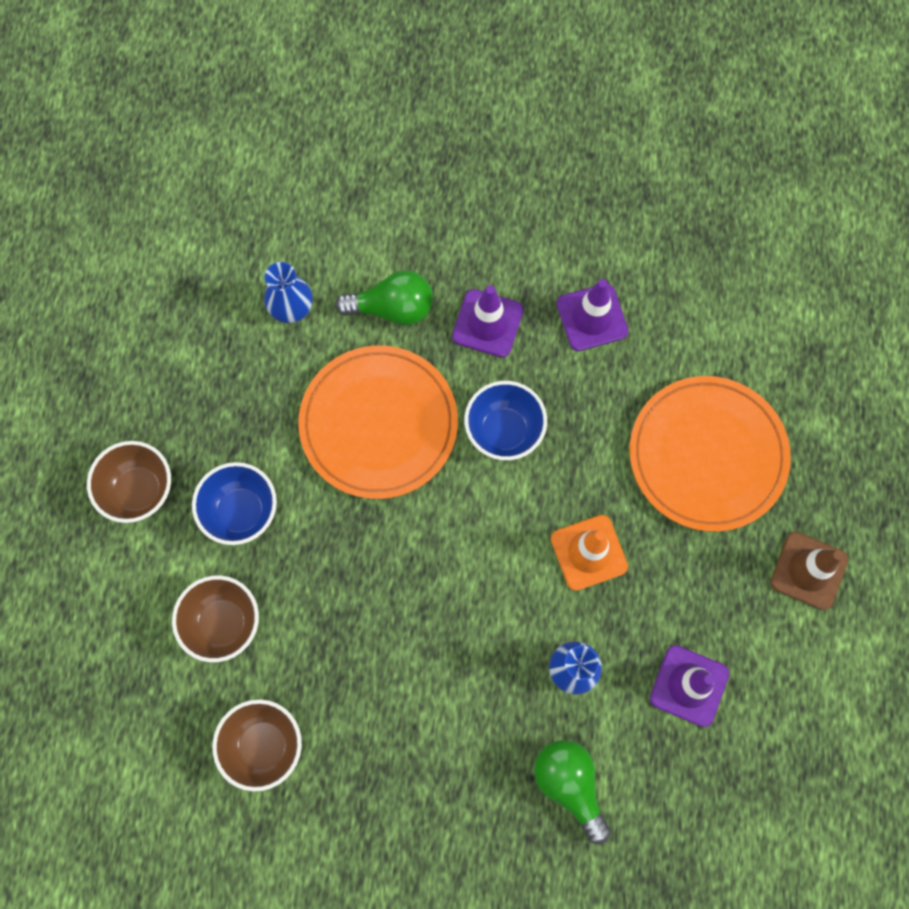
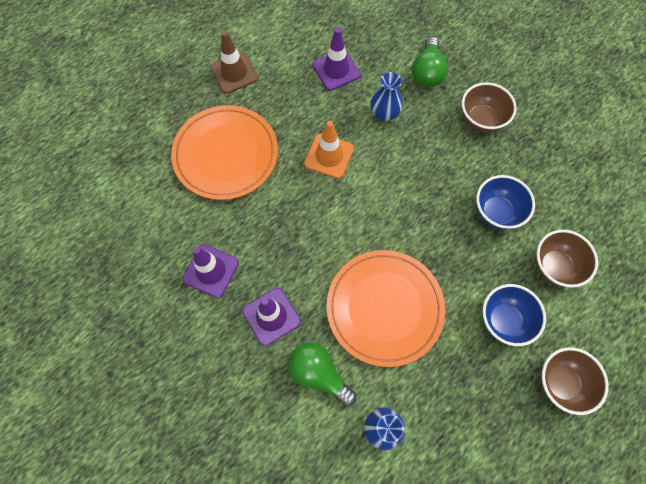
camera: 140 degrees left, 5 degrees down
brown bowl [212,699,302,792] -> brown bowl moved to [462,82,517,133]
blue bowl [464,381,547,460] -> blue bowl moved to [476,175,535,230]

